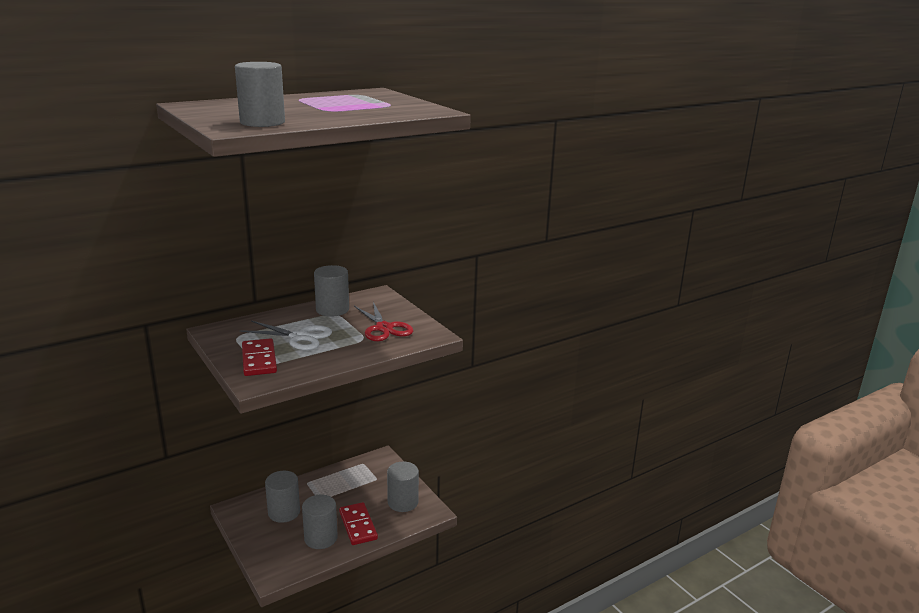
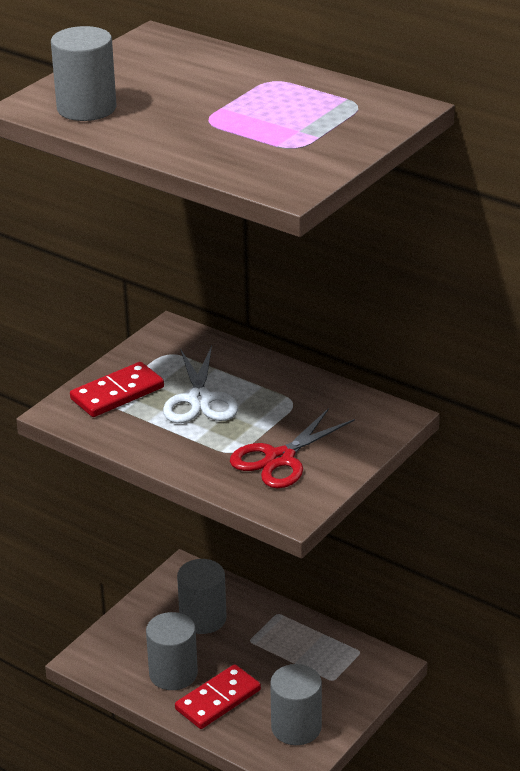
camera: 70 degrees right, 10 degrees up
grey cylinder [314,265,349,317] -> none

